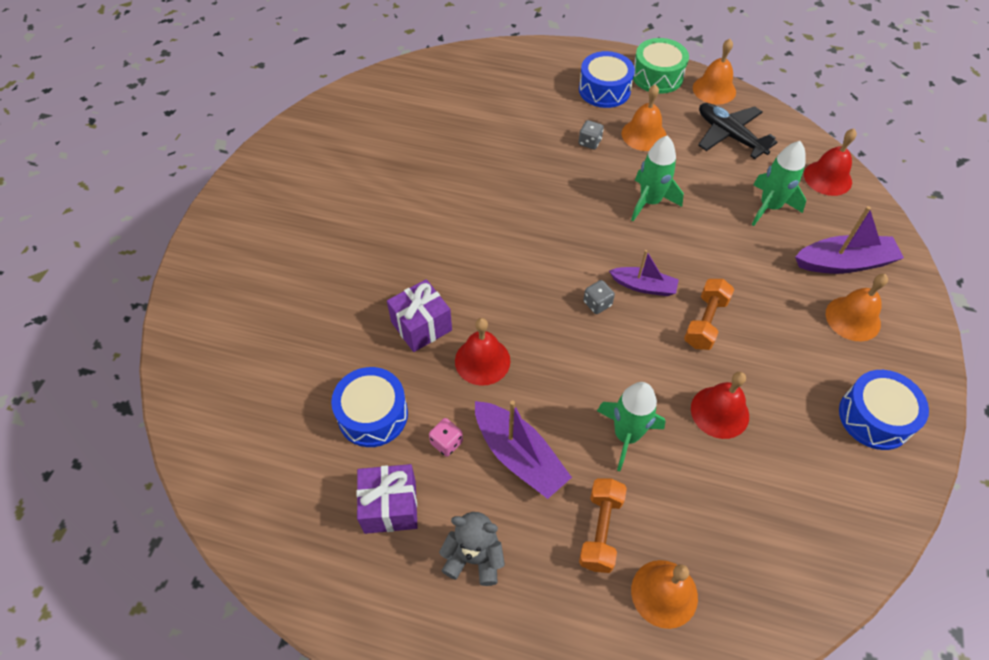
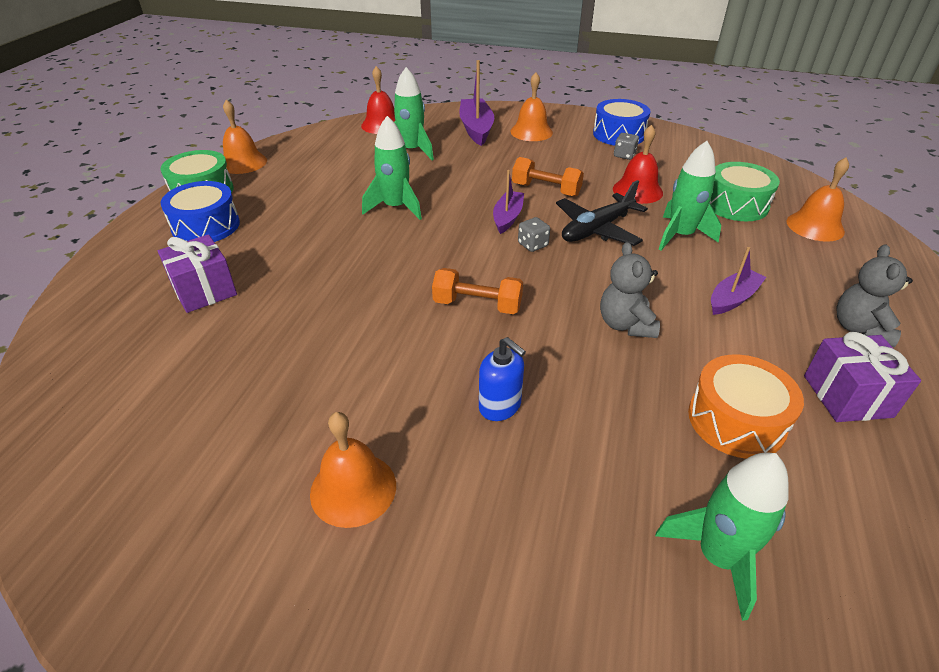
camera: 90 degrees left, 15 degrees down
blue drum [331,367,408,447] -> orange drum [688,355,804,459]
purple gift [387,279,452,352] -> purple gift moved to [158,234,237,313]
pink dice [429,418,463,457] -> none
red bell [455,318,510,386] -> grey teddy bear [600,242,660,338]
purple boat [475,400,572,499] -> purple boat [711,247,767,315], size x0.64
grey dice [578,120,604,149] -> grey dice moved to [614,133,639,160]
orange dumbbell [579,479,627,573] -> orange dumbbell moved to [432,268,523,314]
orange bell [621,84,667,151] -> orange bell moved to [310,412,396,528]
black plane [698,103,778,159] -> black plane moved to [556,180,648,246]
none -> blue soap dispenser [479,337,526,421]
none -> green rocket [655,452,789,621]
none -> green drum [709,162,780,221]

